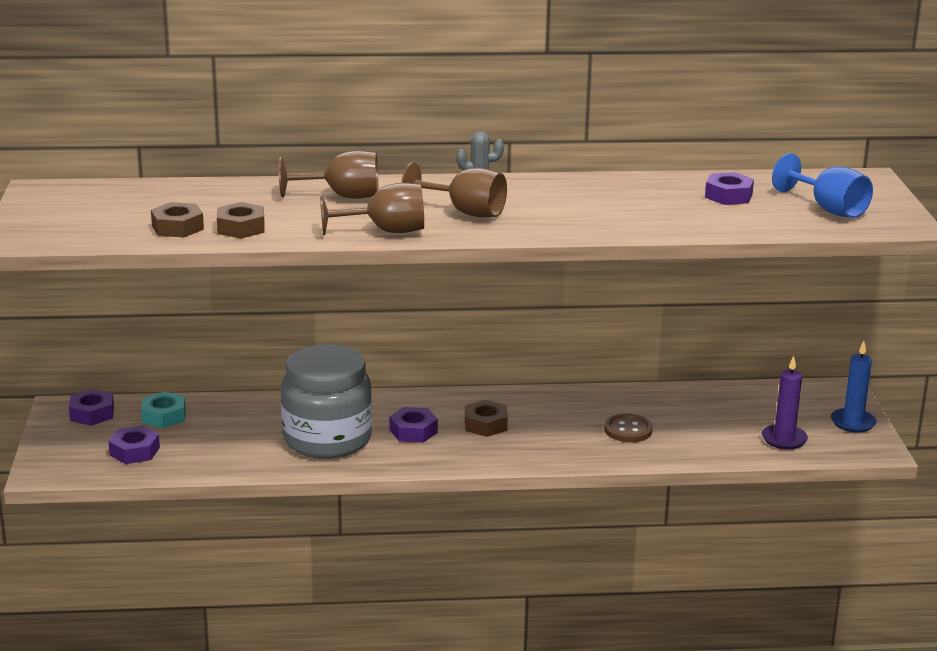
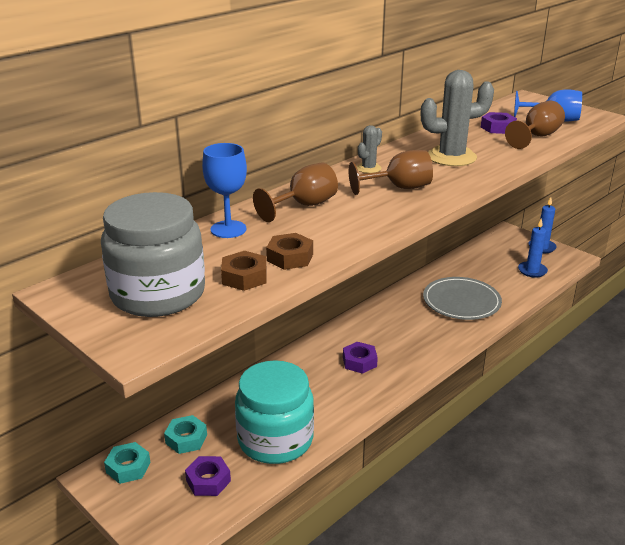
camera: 40 degrees left, 5 degrees up
purple nut [69,389,114,426] -> turquoise nut [104,442,150,484]
grey jar [281,345,372,459] -> grey jar moved to [101,192,205,317]
brown goblet [320,183,424,235] -> brown goblet moved to [505,101,565,149]
brown nut [465,400,508,437] -> none
brown button [604,414,653,442] -> grey plate [423,277,502,320]
purple candle [762,356,808,449] -> blue candle [518,218,548,278]
none -> blue goblet [202,143,247,238]
none -> turquoise jar [235,360,314,464]
none -> grey cactus [421,70,494,166]

